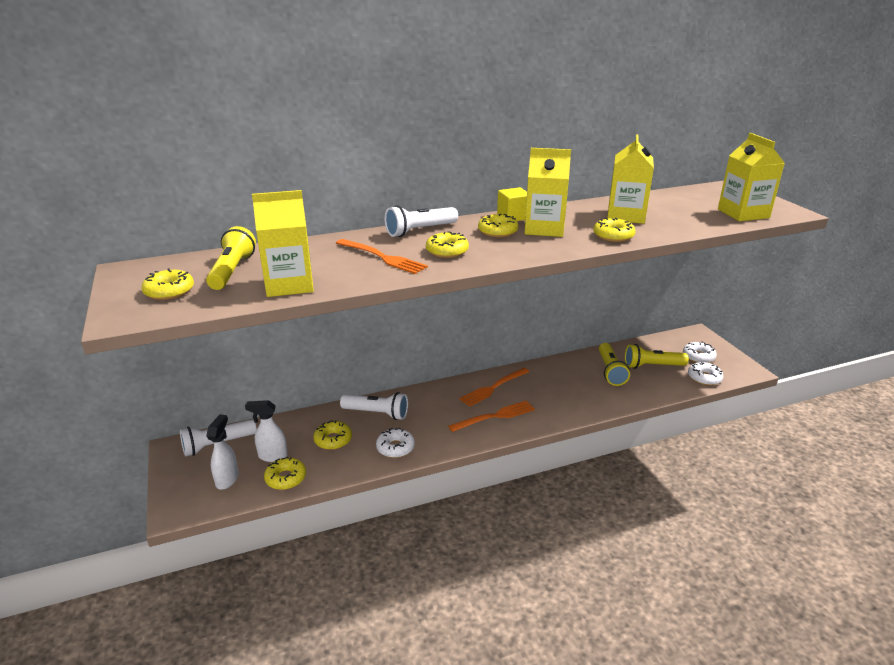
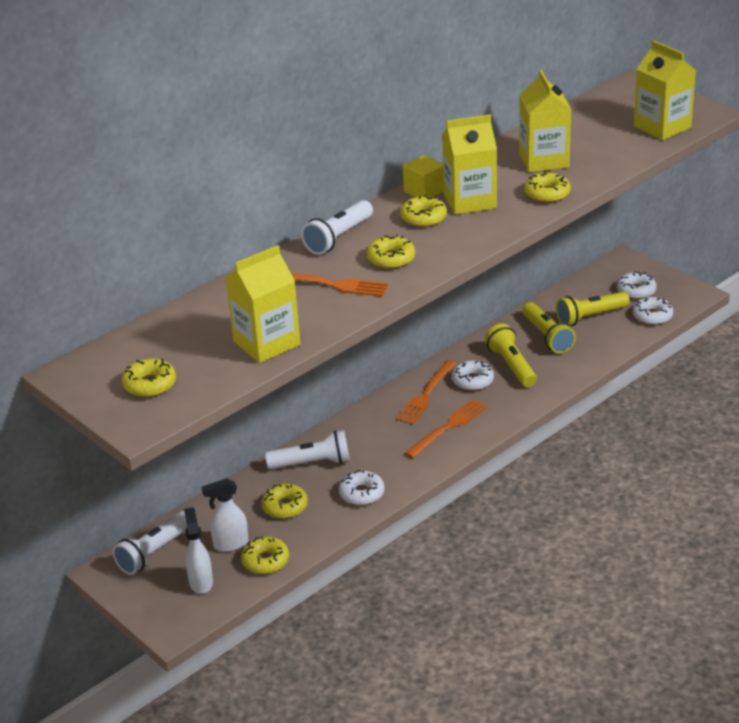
camera: 20 degrees left, 5 degrees up
yellow flashlight [206,226,256,290] -> yellow flashlight moved to [485,324,537,387]
none -> white donut [452,360,494,391]

